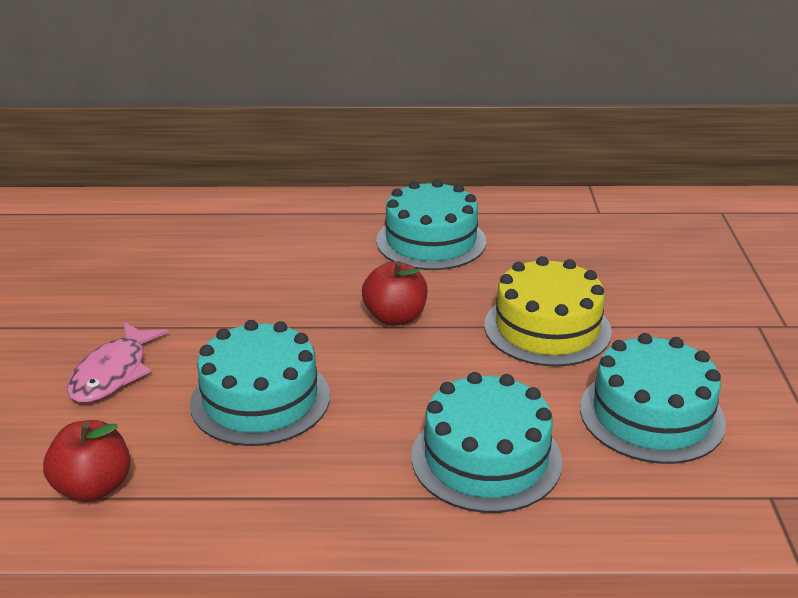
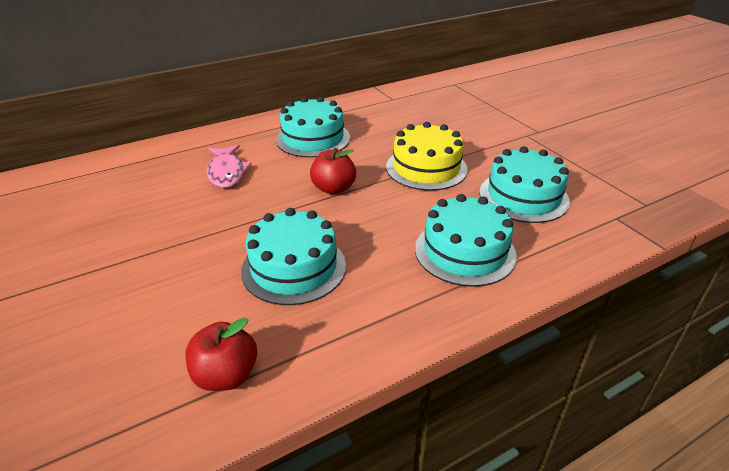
camera: 30 degrees left, 5 degrees up
pink fish [67,322,168,403] -> pink fish moved to [207,145,252,188]

